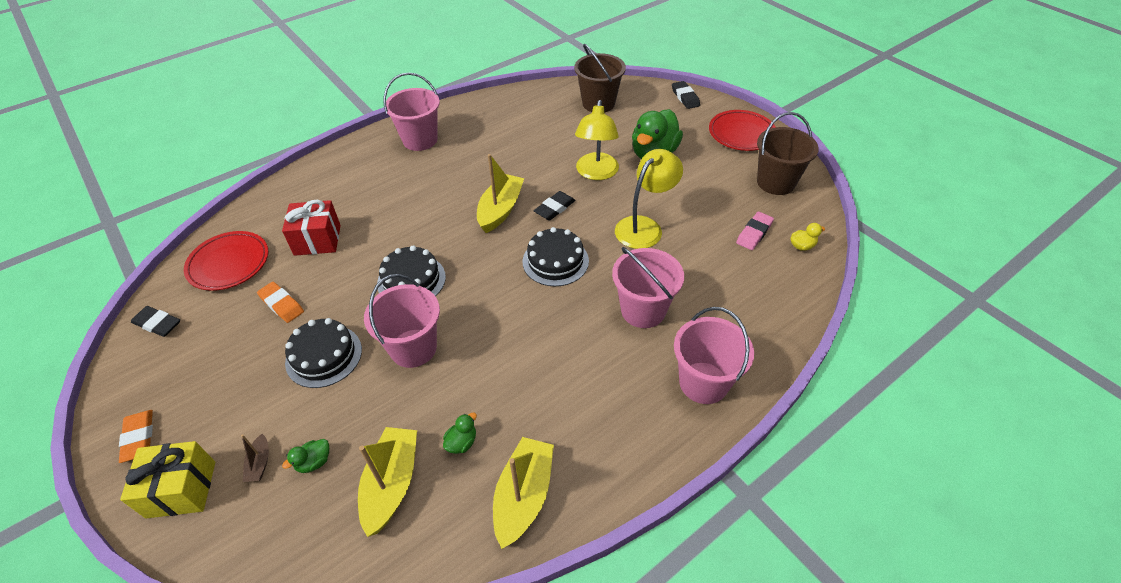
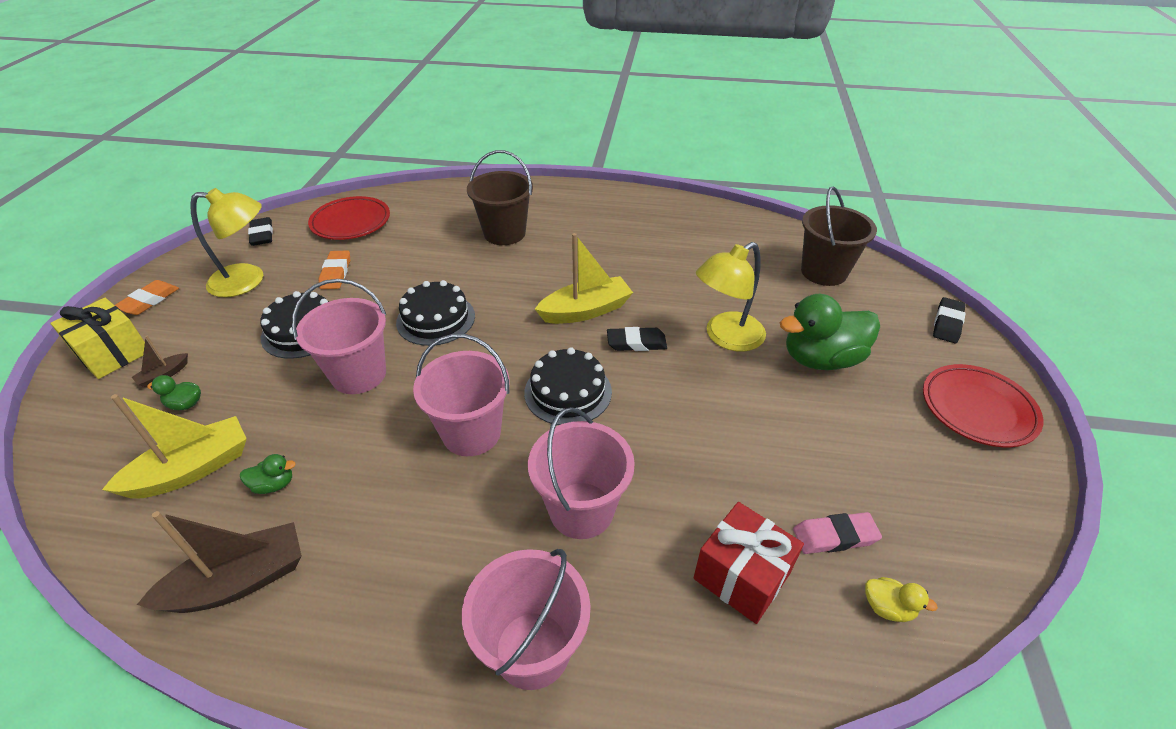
camera: 45 degrees right, 5 degrees down
red gift [282,200,341,256] -> red gift moved to [694,502,804,624]
pink bucket [383,72,440,151] -> pink bucket moved to [413,334,510,456]
yellow boat [493,437,554,549] -> brown boat [137,511,302,613]
yellow lamp [615,149,683,249] -> yellow lamp moved to [190,188,263,297]
brown bucket [757,112,819,195] -> brown bucket moved to [467,150,533,245]

